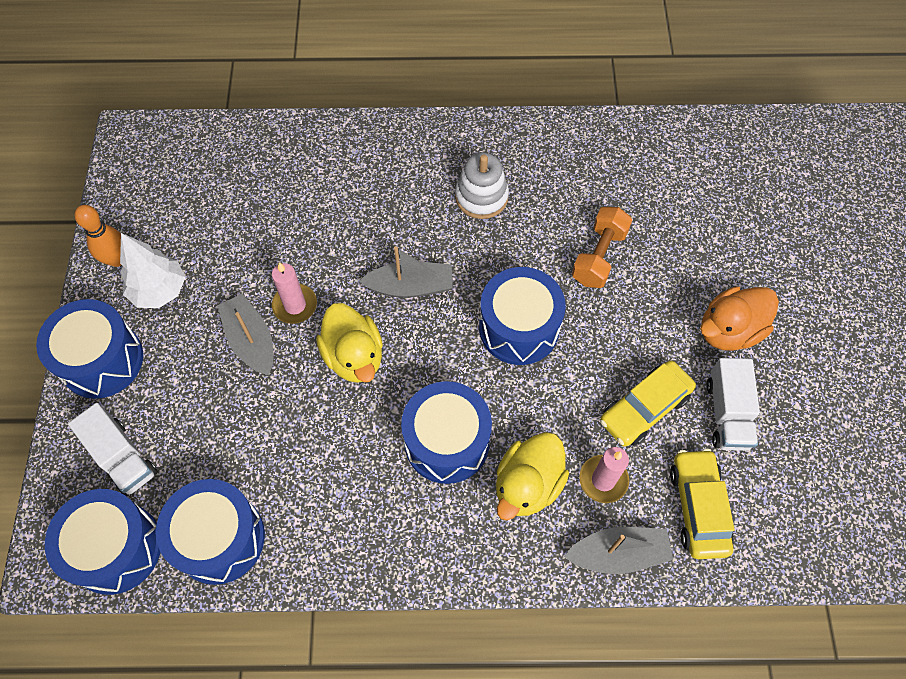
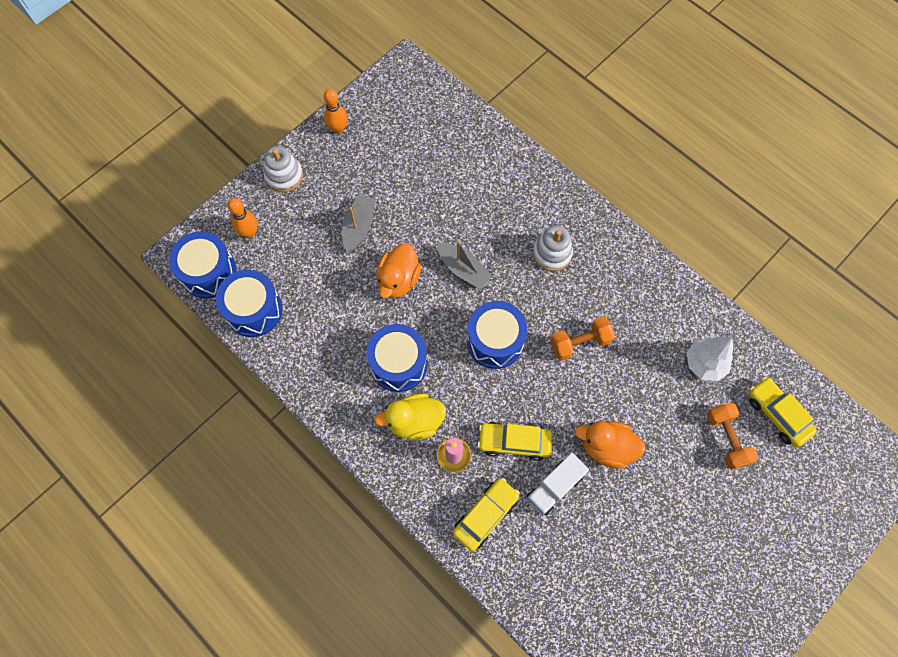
camera: 45 degrees right, 5 degrees up
blue drum [36,299,143,399] -> white stacking toy [264,146,303,192]
white truck [68,403,158,496] -> orange bowling pin [228,198,258,238]
white tree [120,233,185,308] -> white tree moved to [686,336,733,381]
pink candle [272,262,317,324] -> none
yellow duck [316,303,383,383] -> orange duck [376,243,421,298]
grey boat [564,527,673,574] -> none
none -> orange dumbbell [707,403,758,470]
none -> yellow car [748,377,817,447]

